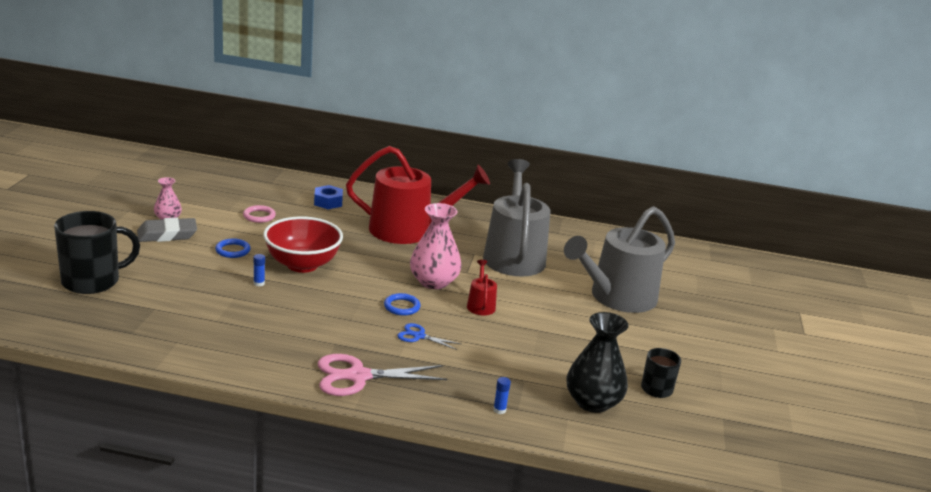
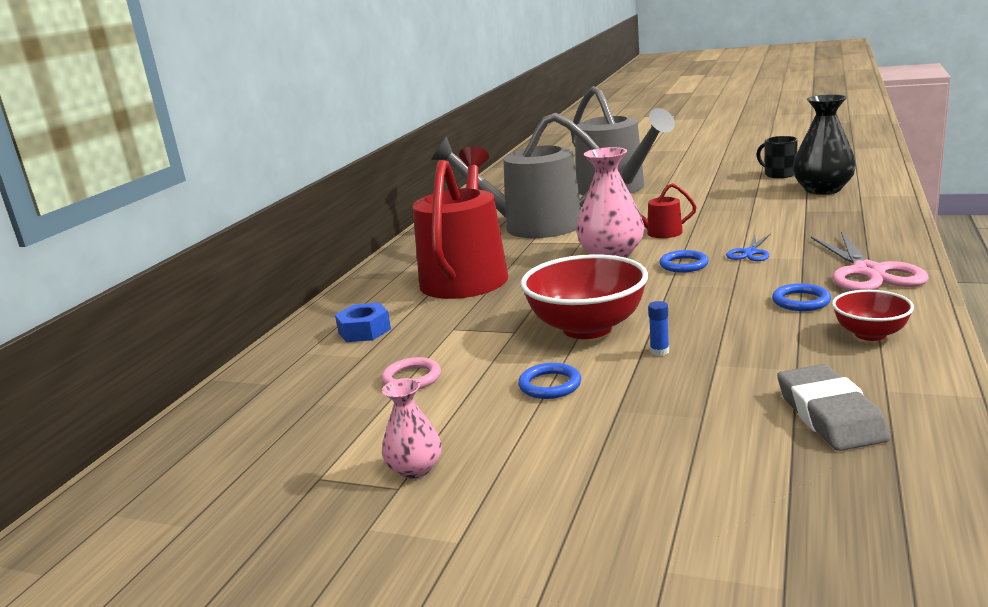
camera: 75 degrees left, 5 degrees down
black mug [54,211,140,294] -> none
grey eraser [137,218,197,242] -> grey eraser moved to [777,364,890,451]
blue glue stick [493,377,511,414] -> none
none -> blue ring [772,284,831,311]
none -> red bowl [832,290,914,341]

